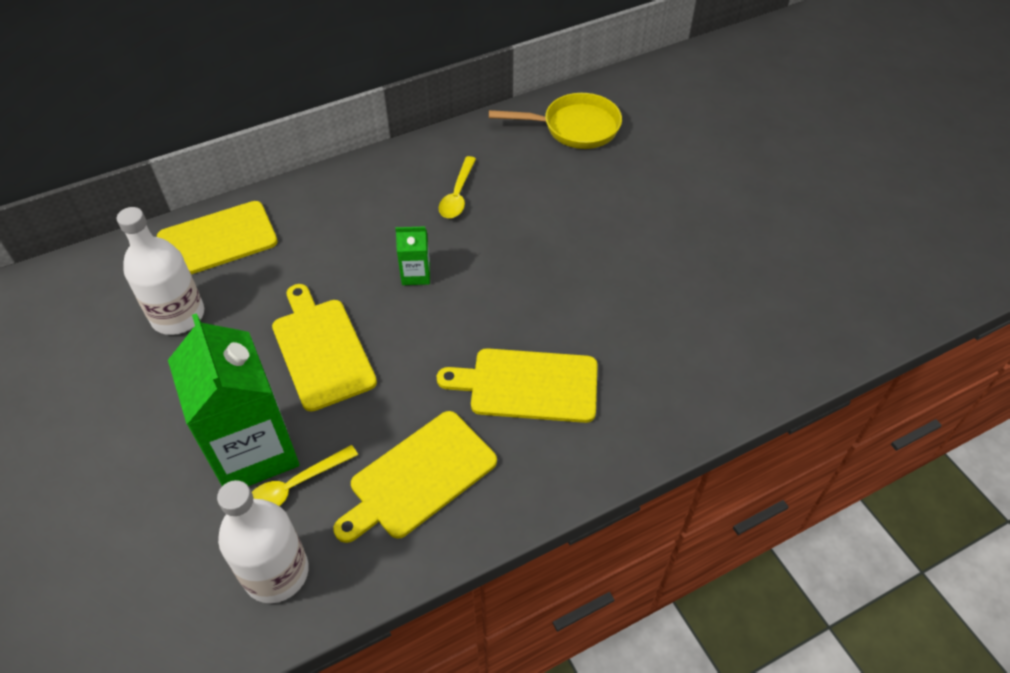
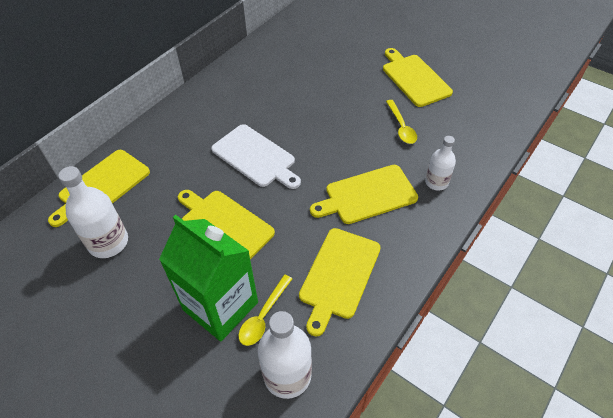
camera: 25 degrees left, 0 degrees up
green carton [395,226,430,285] -> white cutting board [211,124,301,189]
yellow spoon [439,156,476,218] -> yellow spoon moved to [386,100,417,144]
yellow pan [489,93,622,149] -> none
none -> yellow cutting board [383,48,453,107]
none -> white bottle [425,136,456,190]

